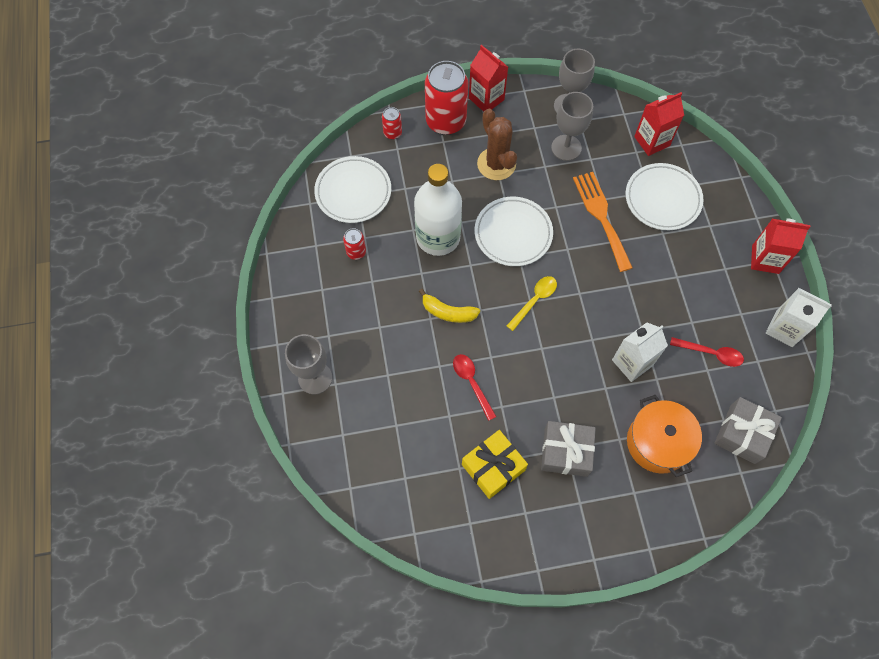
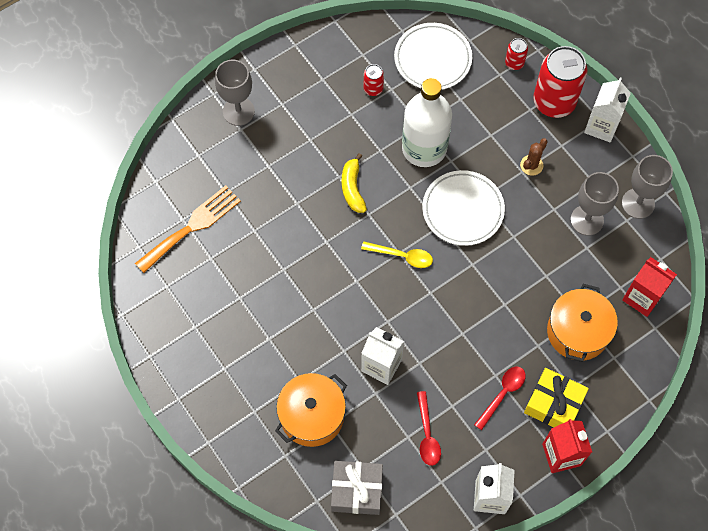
camera: 65 degrees right, 0 degrees up
red spoon [453,354,497,421] -> red spoon moved to [474,367,526,430]
yellow gift [462,430,528,499] -> yellow gift moved to [524,368,589,427]
red carton [469,45,508,112] -> white carton [584,77,631,142]
brown cactus [477,109,517,180] -> brown cactus [520,138,548,176], size x0.55
grey gift [541,421,596,477] -> none
orange fork [573,172,633,272] -> orange fork moved to [135,185,241,273]
white plate [626,163,703,230] -> orange pot [547,284,618,362]

